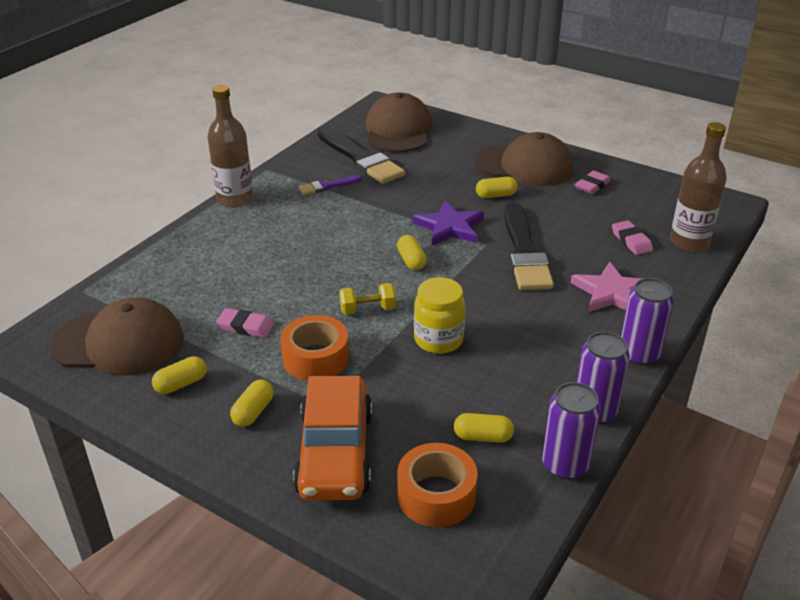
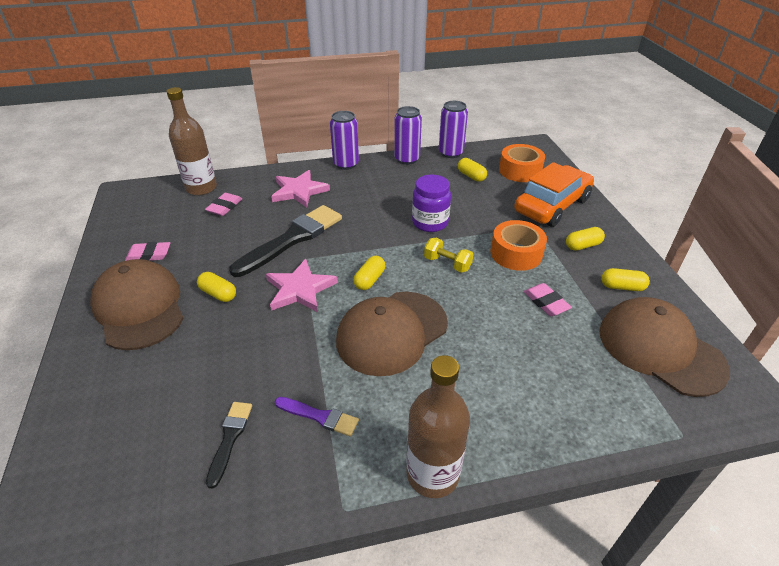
camera: 135 degrees left, 5 degrees up
black brush [317,126,405,184] -> black brush [206,402,252,489], size x0.49
brown cap [366,92,433,152] -> brown cap moved to [336,292,448,376]
purple star [413,200,484,246] -> pink star [266,259,338,312]
yellow jar [414,277,465,354] -> purple jar [412,174,451,232]

